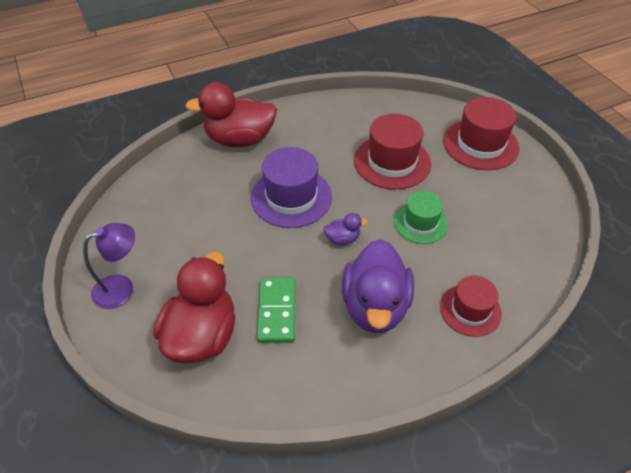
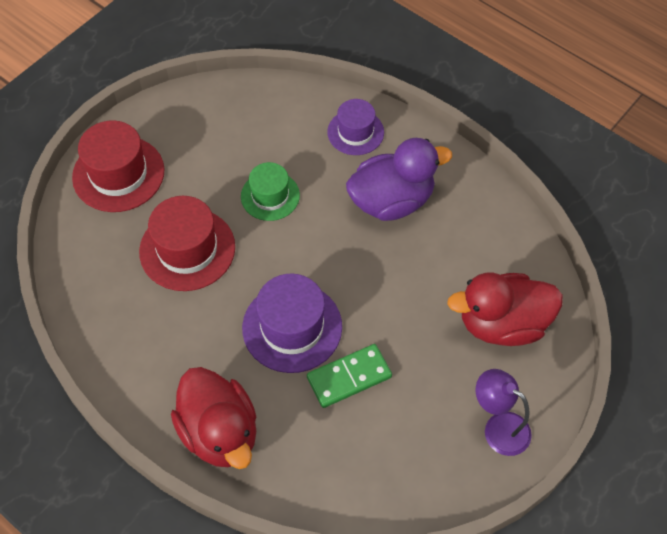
camera: 115 degrees left, 10 degrees up
green domino [257,277,296,343] -> green domino moved to [307,344,392,408]
purple duck [324,213,368,245] -> none
red hat [440,276,502,337] -> purple hat [327,99,384,155]

